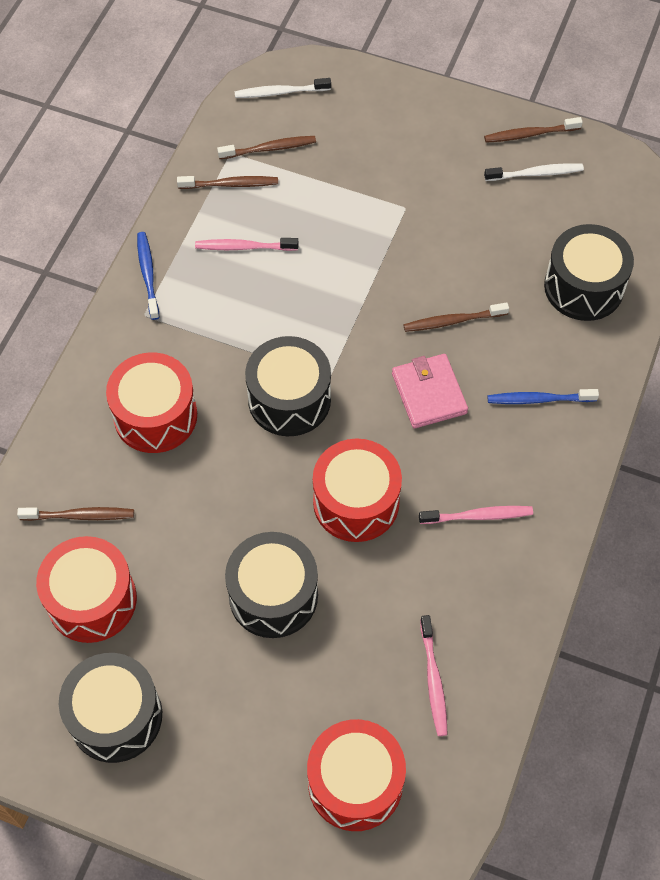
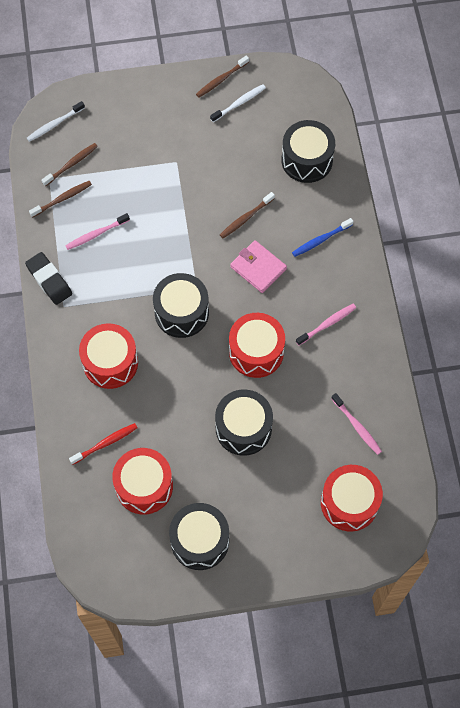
camera: 30 degrees left, 5 degrees up
brown toothbrush [17,507,134,521] -> red toothbrush [69,423,138,465]
blue toothbrush [137,232,159,320] -> black eraser [25,252,72,305]

